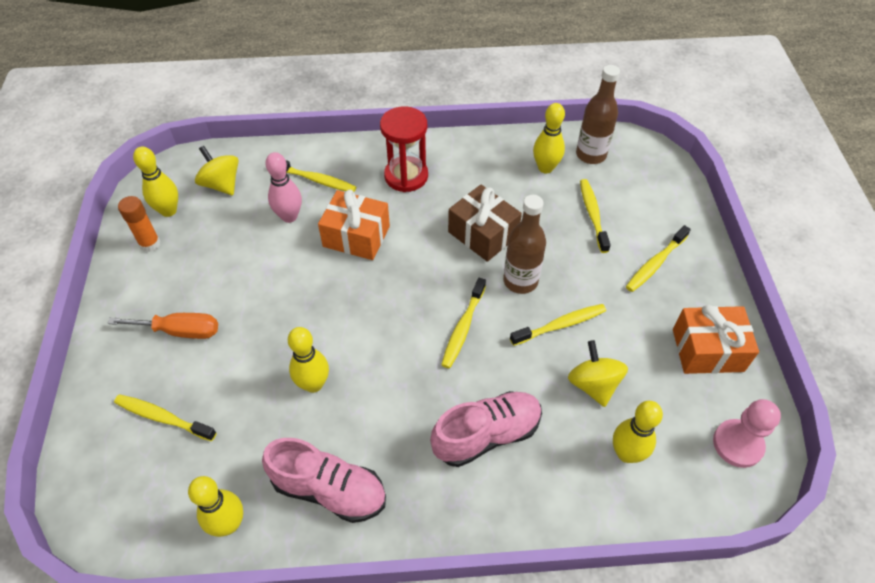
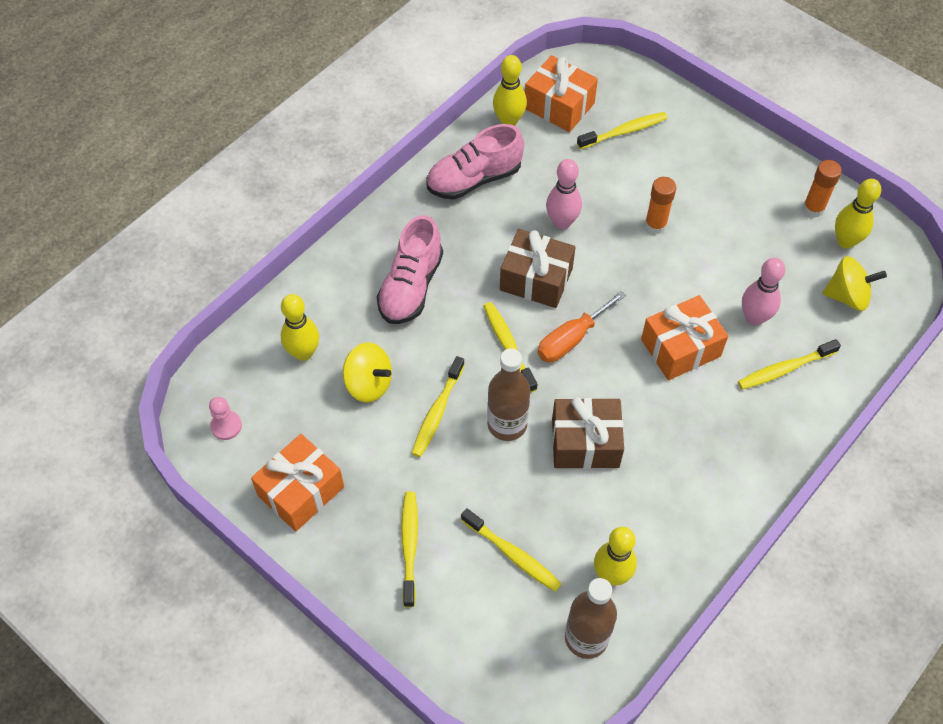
camera: 135 degrees right, 5 degrees up
orange screwdriver [107,313,218,339] -> orange screwdriver moved to [537,291,626,362]
yellow bowling pin [288,327,329,393] -> pink bowling pin [546,159,582,229]
red hourglass [380,106,428,192] -> none
pink pawn [713,399,781,468] -> pink pawn [209,397,242,440], size x0.65
none -> brown gift [500,229,575,308]
none -> orange gift [525,55,598,132]
none -> orange glue stick [645,177,676,234]

